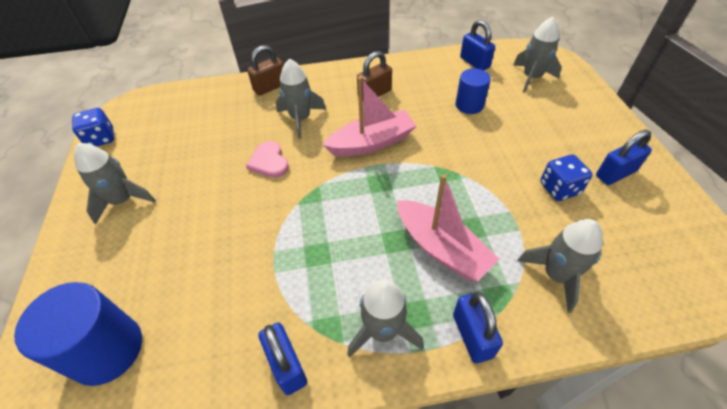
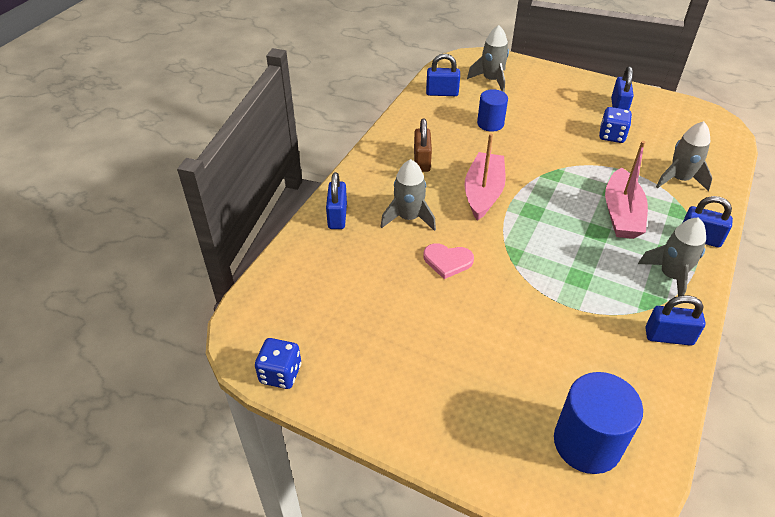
camera: 55 degrees left, 5 degrees down
grey rocket [74,143,156,224] -> none
brown padlock [247,45,284,96] -> blue padlock [326,172,347,229]
pink boat [397,174,499,281] -> pink boat turned 105 degrees clockwise [605,141,648,239]

